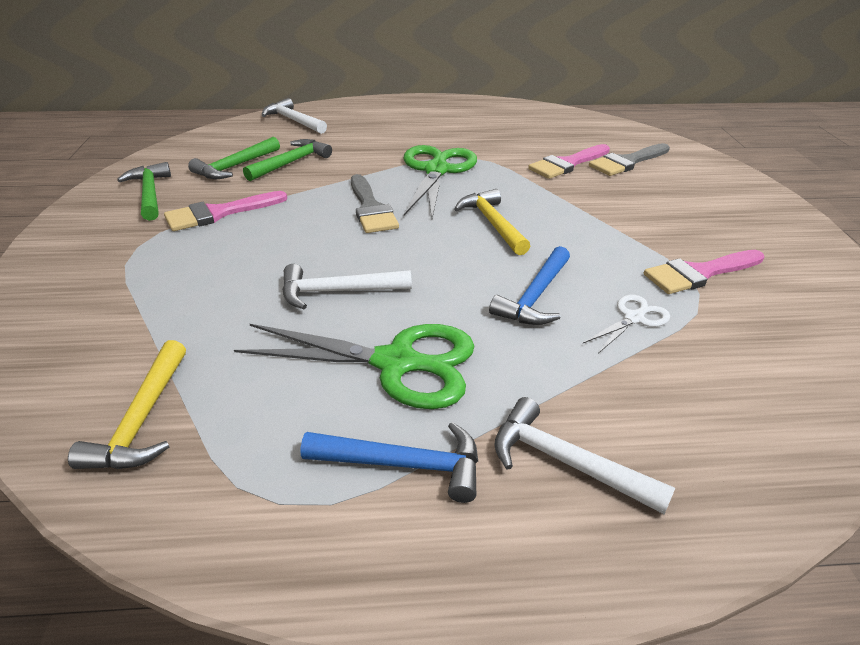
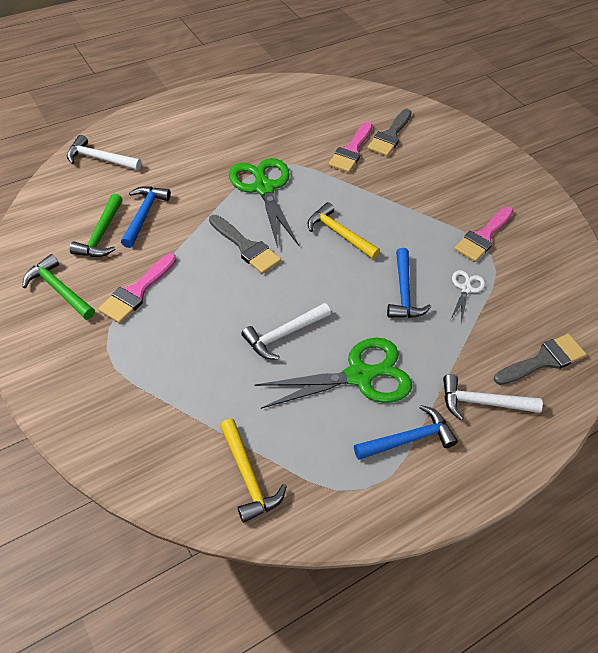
camera: 30 degrees left, 15 degrees up
green hammer [243,139,332,181] -> blue hammer [121,186,171,248]
none -> grey brush [494,334,587,385]

